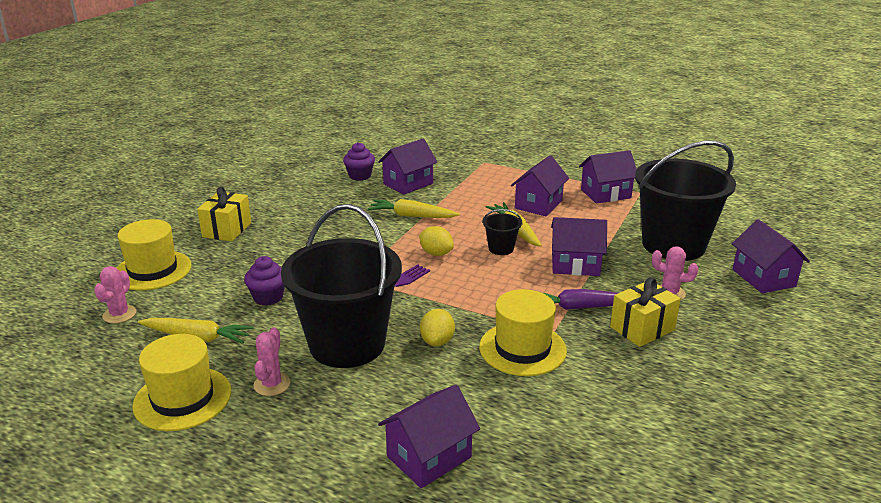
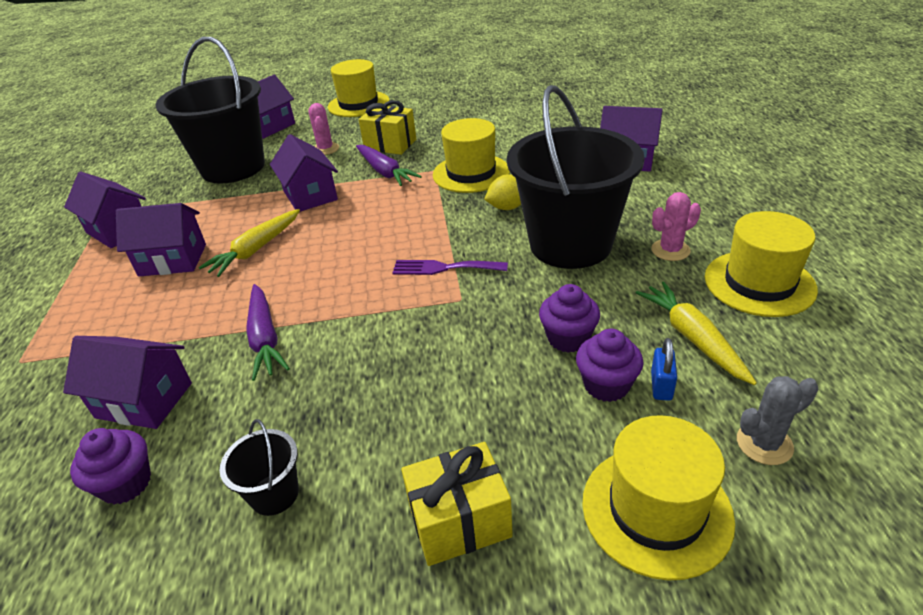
camera: 120 degrees left, 10 degrees up
pink cactus [94,266,136,323] -> grey cactus [737,376,818,465]
yellow carrot [368,199,460,218] -> purple carrot [246,284,290,381]
yellow lemon [419,226,454,256] -> none
black bucket [482,209,523,255] -> black bucket moved to [220,419,299,516]
none -> yellow hat [328,59,390,117]
none -> purple cupcake [576,329,644,402]
none -> blue padlock [651,338,677,401]

